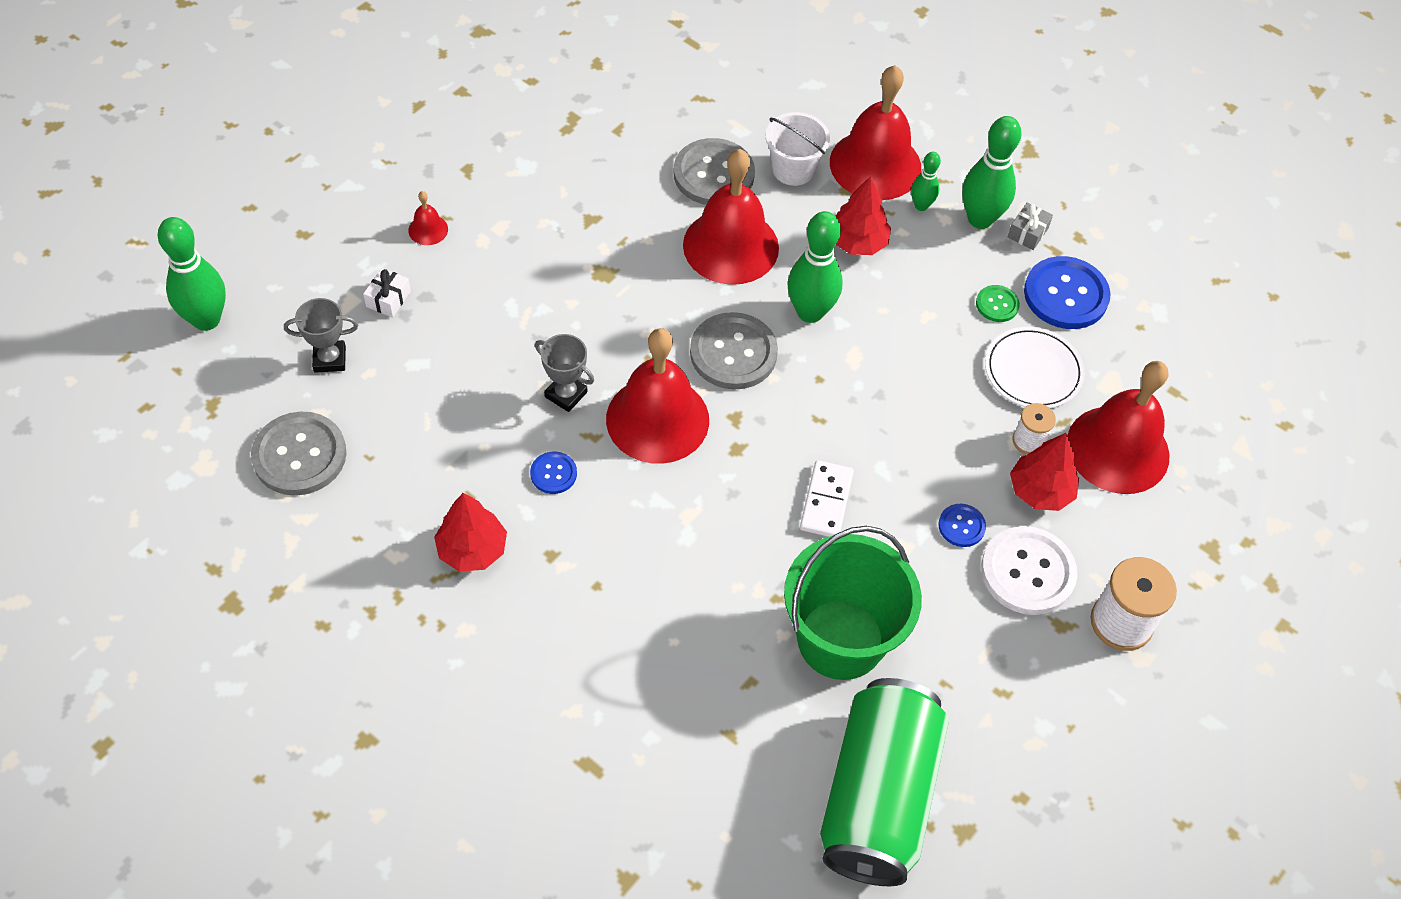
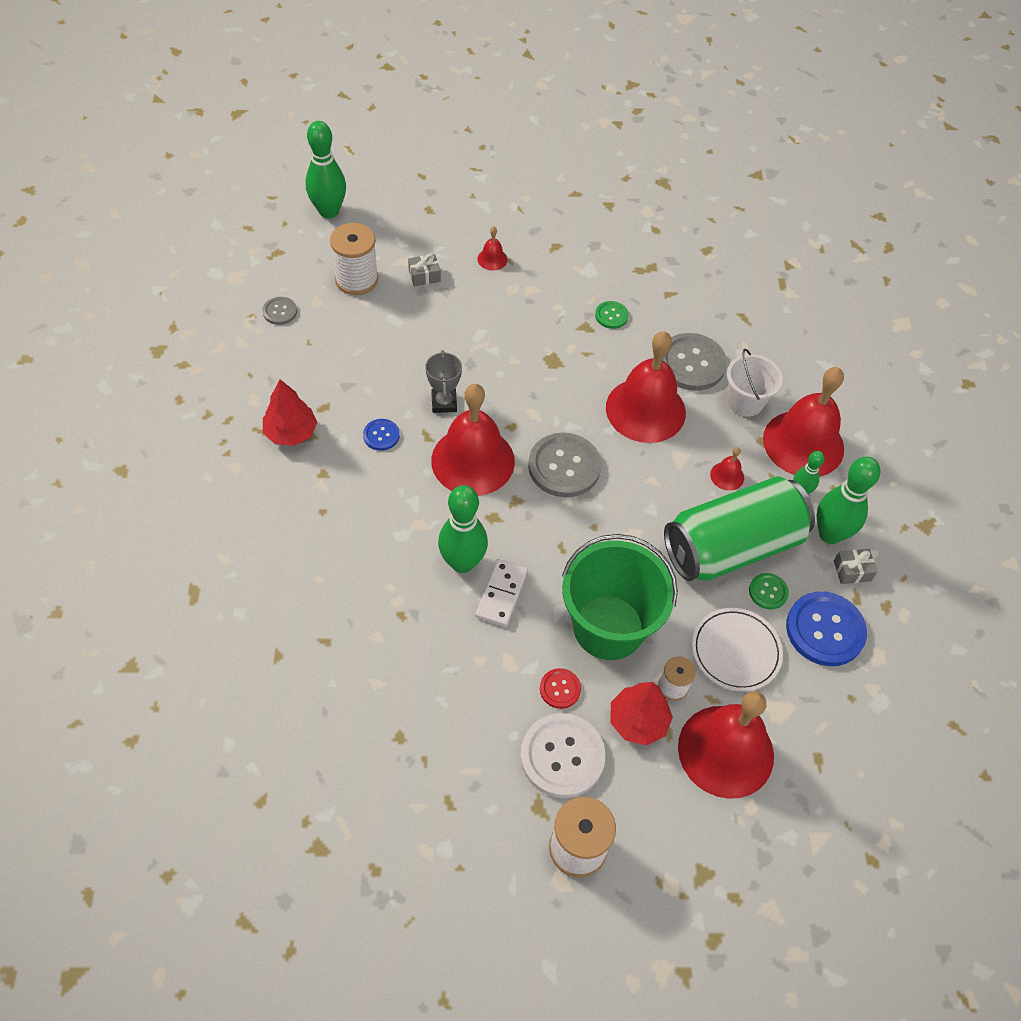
camera: 50 degrees right, 0 degrees up
grey button [251,412,347,495] -> grey button [262,297,297,325], size x0.51
grey trophy [284,298,358,373] -> white spool [330,223,378,295]
white gift [363,268,411,318] -> grey gift [408,254,441,287]
green bucket [784,526,922,680] -> green bucket moved to [562,534,678,660]
green bowling pin [787,211,843,323] -> green bowling pin moved to [438,485,488,573]
white domino [800,460,854,537] -> white domino turned 45 degrees counterclockwise [475,559,528,627]
green can [820,678,949,886] -> green can moved to [664,476,815,581]
red tree [836,176,891,255] -> red bell [710,447,744,491]
blue button [938,504,986,547] -> red button [540,668,581,709]
none -> green button [595,301,629,329]

